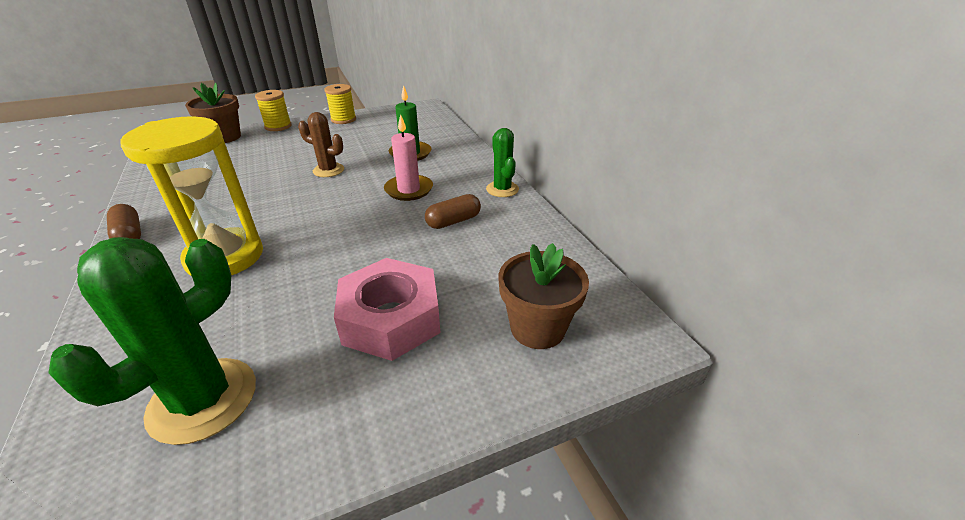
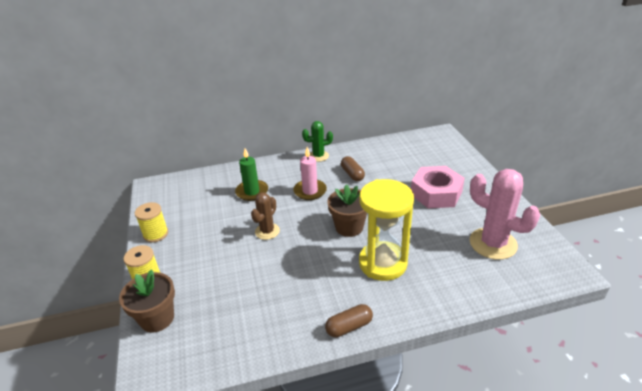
camera: 80 degrees left, 0 degrees up
green cactus [48,237,256,445] -> pink cactus [470,169,540,260]
brown flower pot [498,243,589,349] -> brown flower pot moved to [327,184,367,237]

